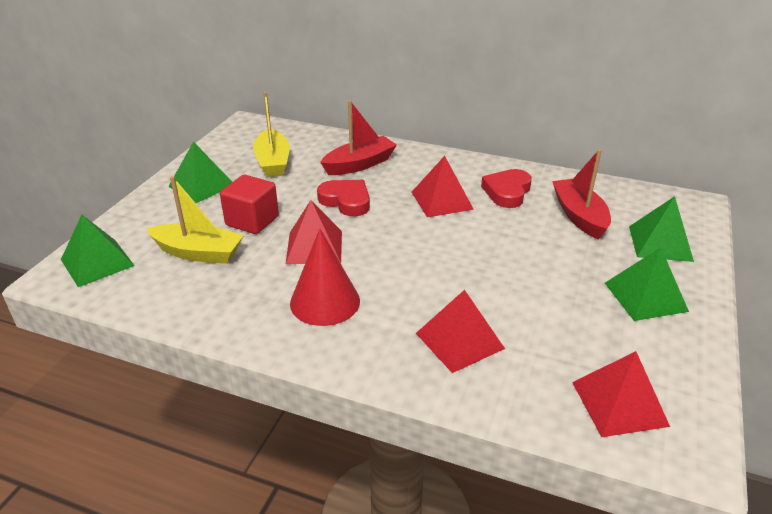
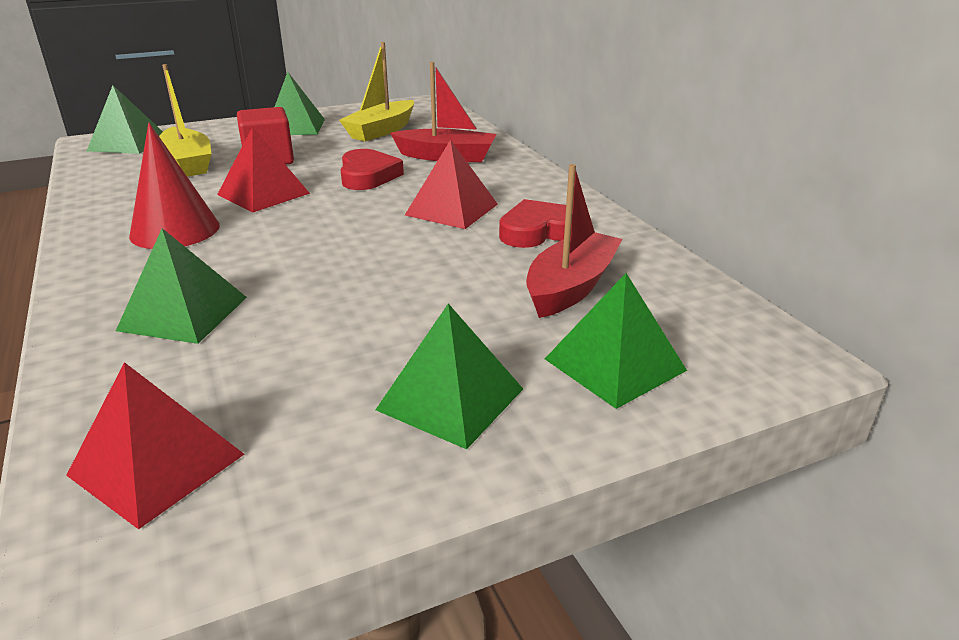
camera: 45 degrees right, 5 degrees down
red pyramid [416,290,505,373] -> green pyramid [116,228,247,344]

